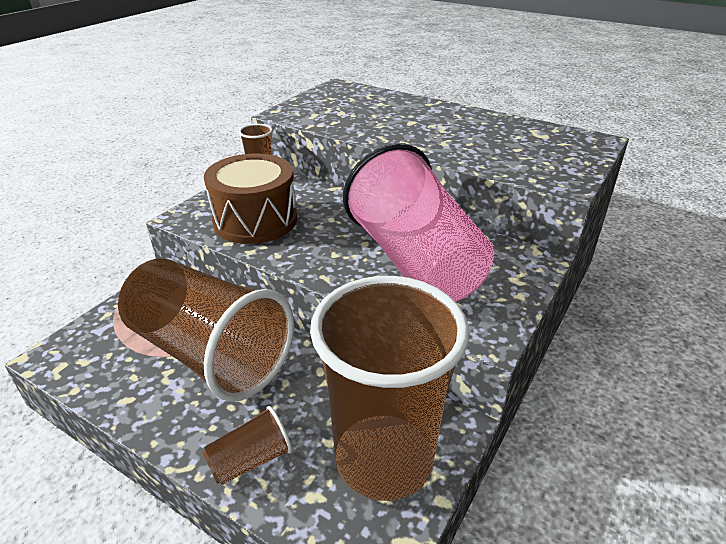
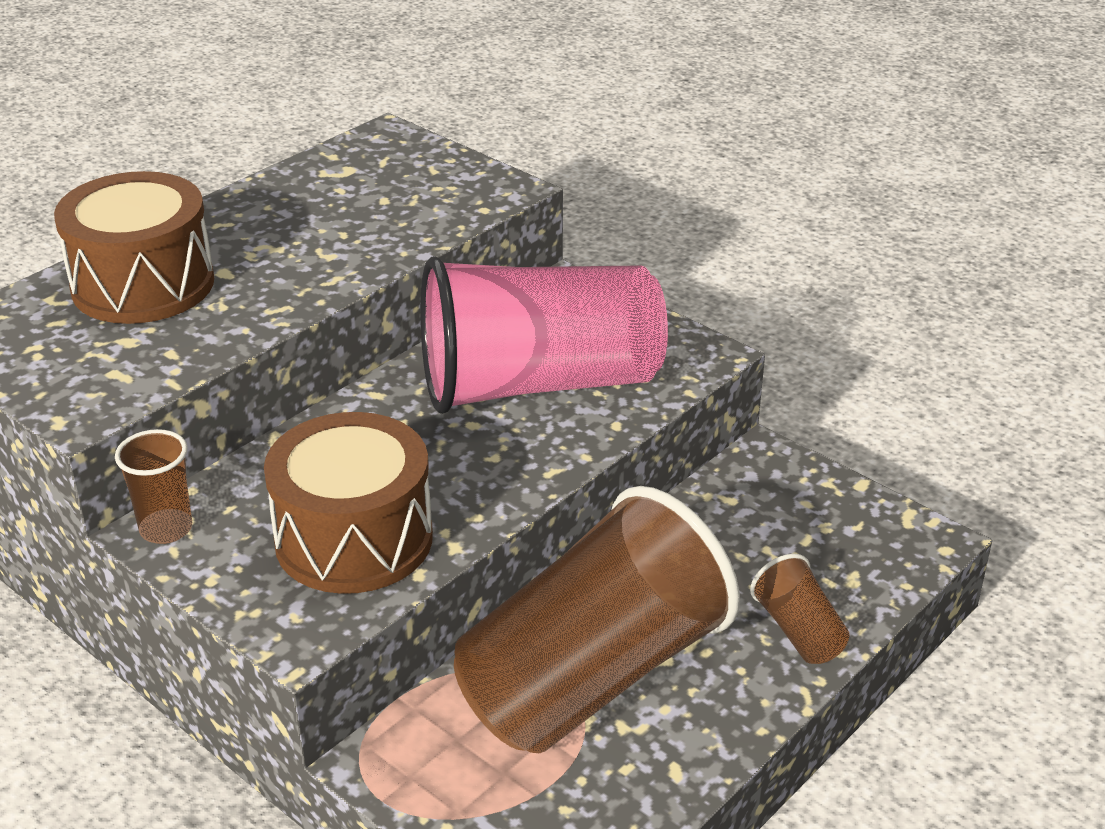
camera: 80 degrees left, 0 degrees up
brown cup [310,276,470,501] -> none
none -> brown drum [54,171,214,324]

